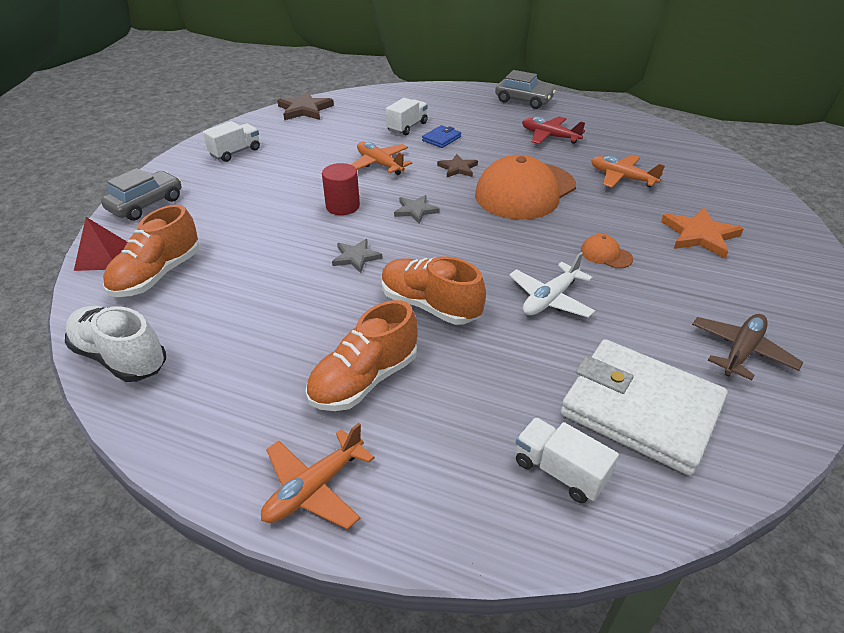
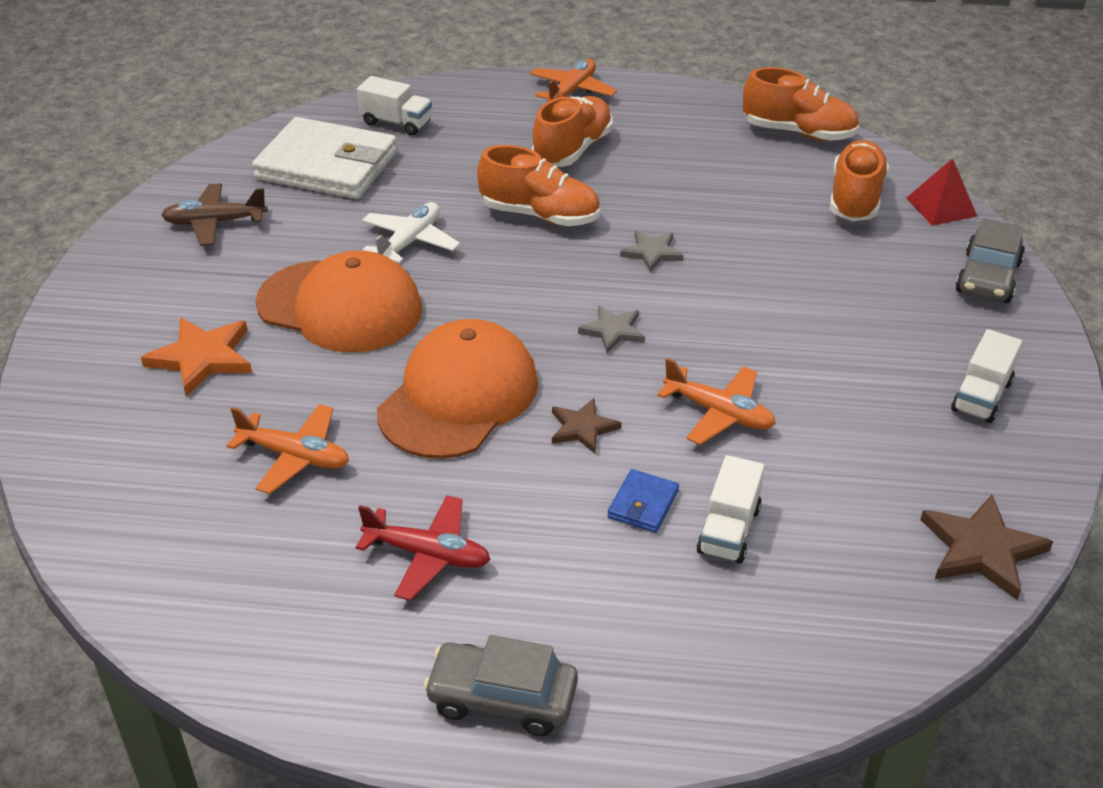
camera: 165 degrees right, 0 degrees up
white shoe [65,306,166,382] -> orange shoe [743,67,859,141]
red cylinder [322,163,360,215] -> none
orange cap [581,234,633,269] -> orange cap [255,251,422,352], size x2.46
brown plane [692,314,803,381] -> brown plane turned 60 degrees clockwise [161,183,268,246]

